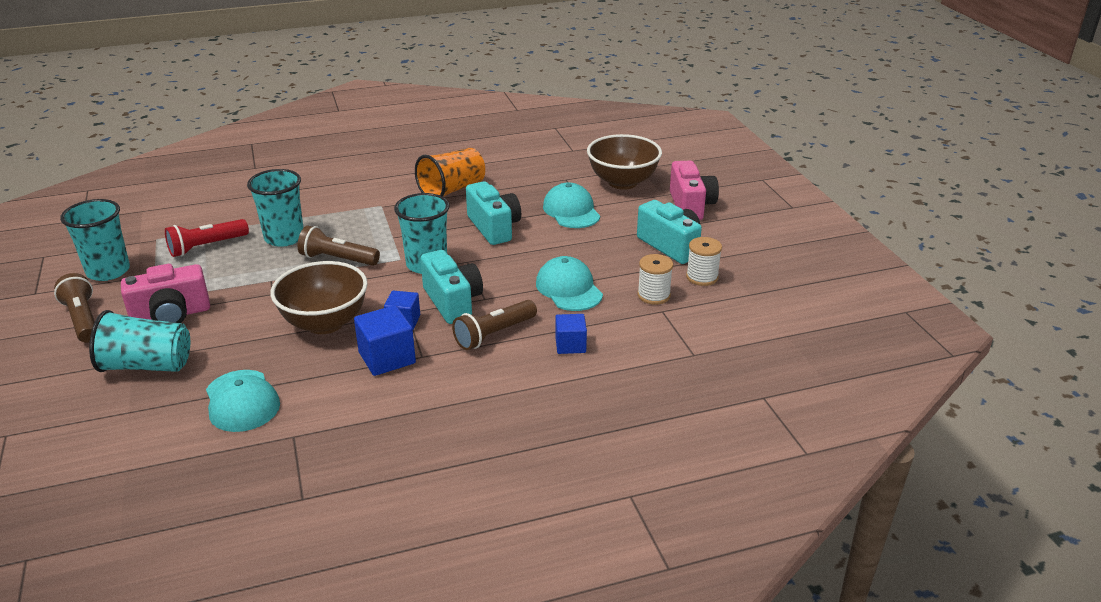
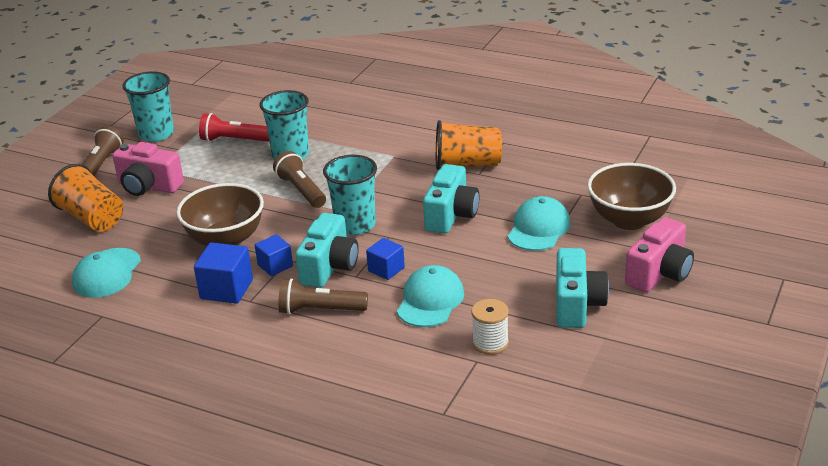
camera: 45 degrees right, 0 degrees up
turquoise cup [89,310,190,372] -> orange cup [48,164,123,232]
blue cube [555,314,587,354] -> blue cube moved to [366,238,405,280]
white spool [686,237,722,286] -> none

